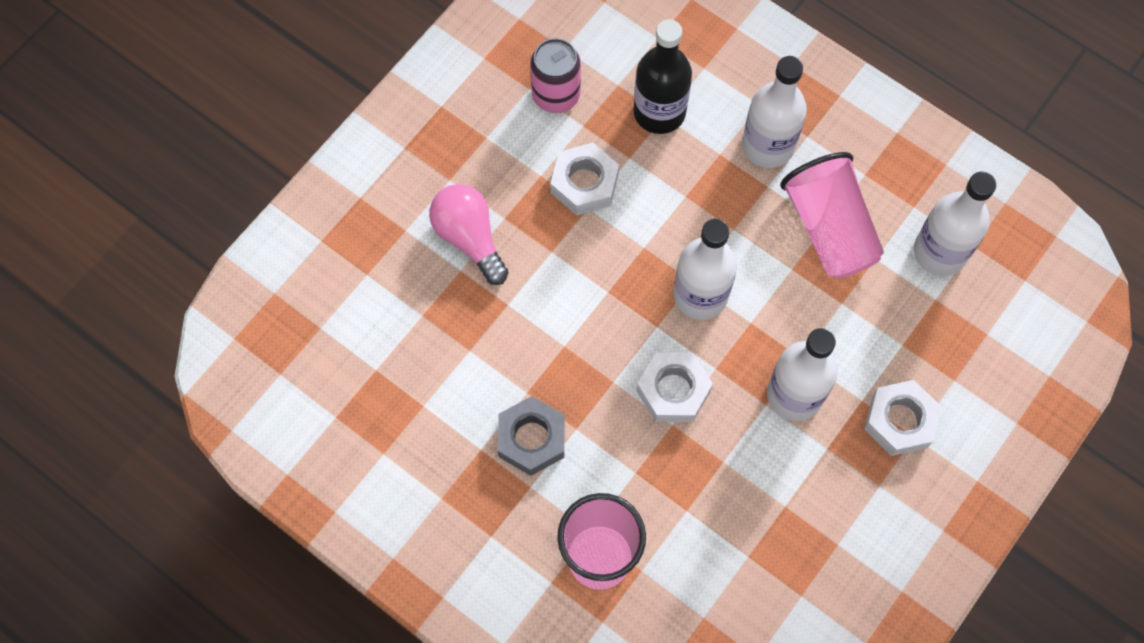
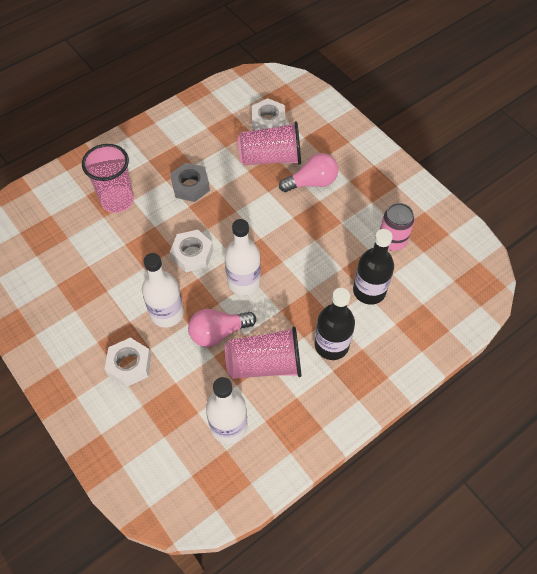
camera: 105 degrees right, 10 degrees down
white nut [551,143,619,216] -> white nut moved to [252,98,285,130]
white bottle [742,56,807,168] -> black bottle [315,288,355,360]
none -> pink light bulb [188,309,256,347]
none -> pink cup [238,121,301,165]

